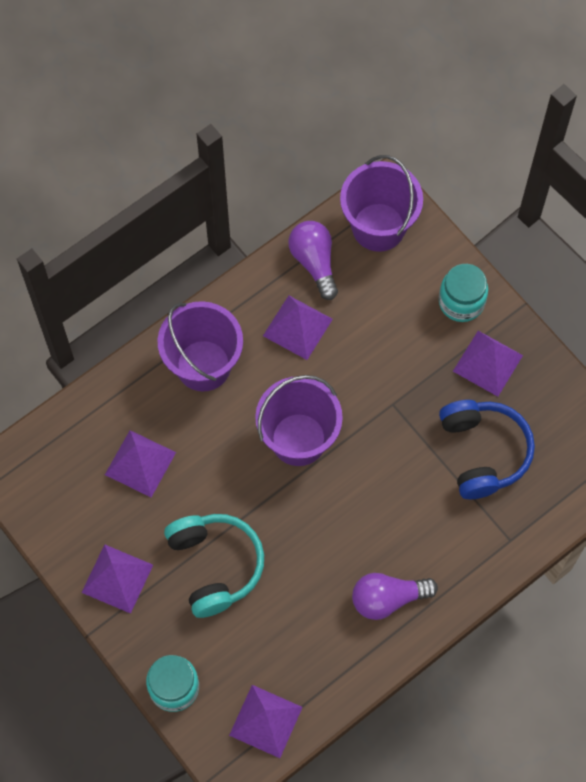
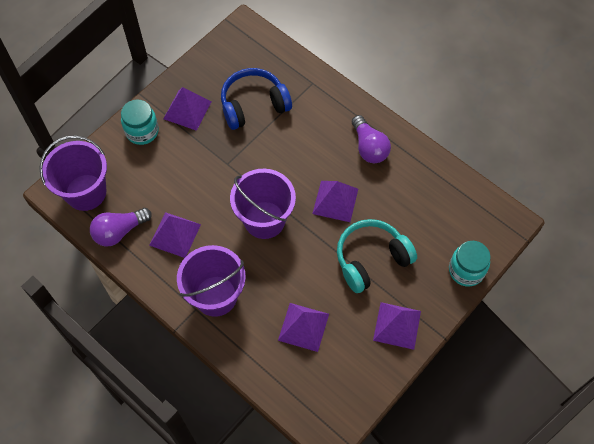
camera: 100 degrees left, 5 degrees down
purple pyramid [229,685,303,758] -> purple pyramid moved to [312,181,358,222]

